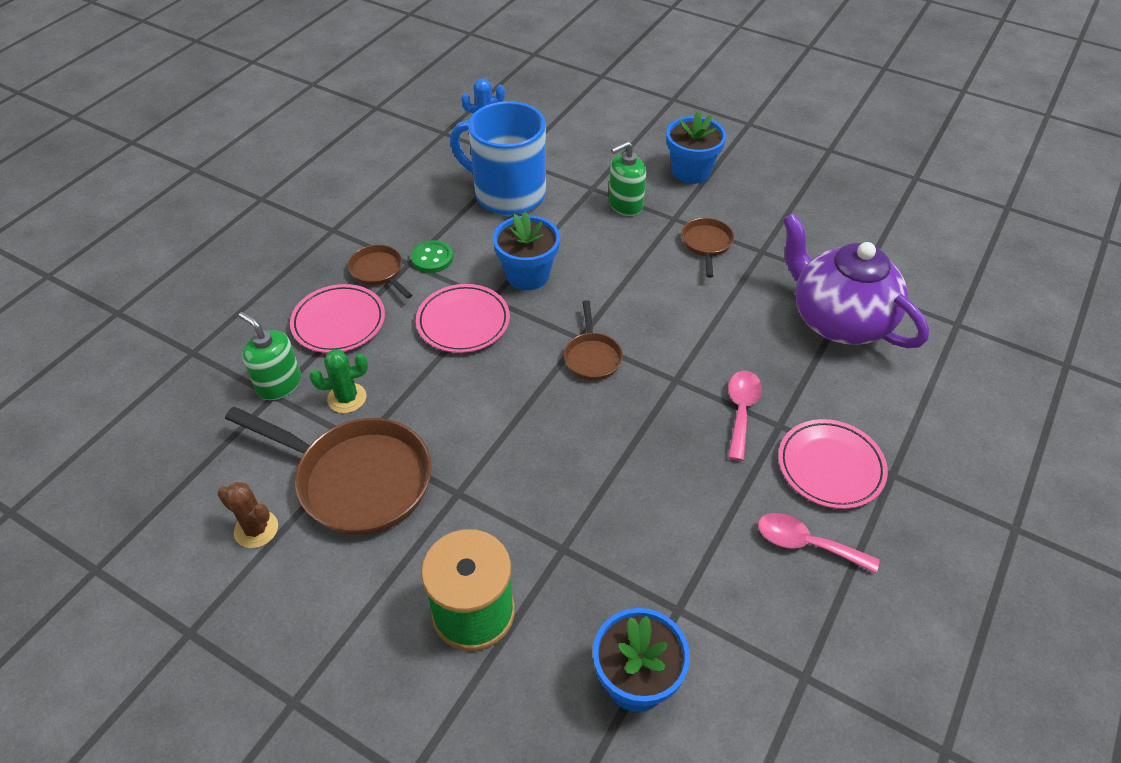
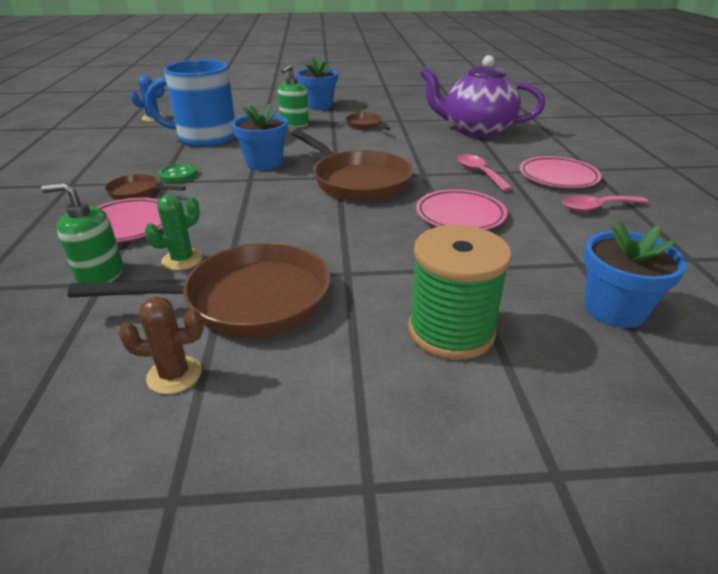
camera: 35 degrees left, 15 degrees down
pink plate [416,284,510,353] -> pink plate moved to [416,189,507,230]
brown pan [564,300,623,380] -> brown pan [291,129,413,202], size x2.03

